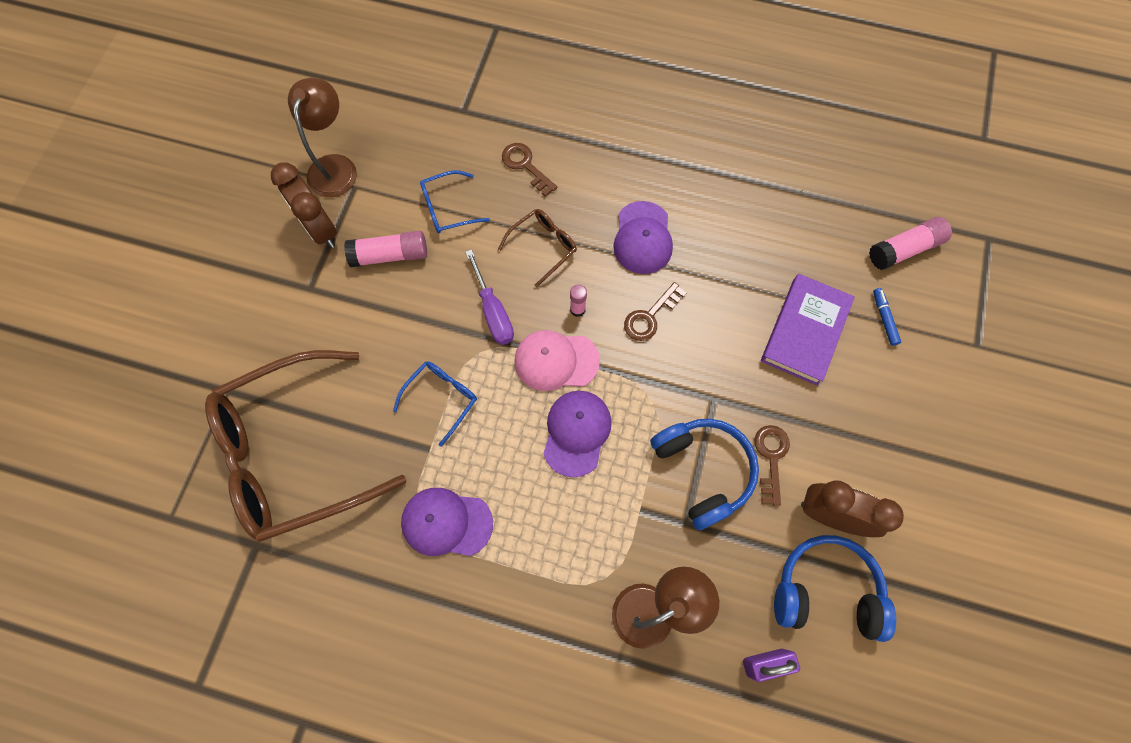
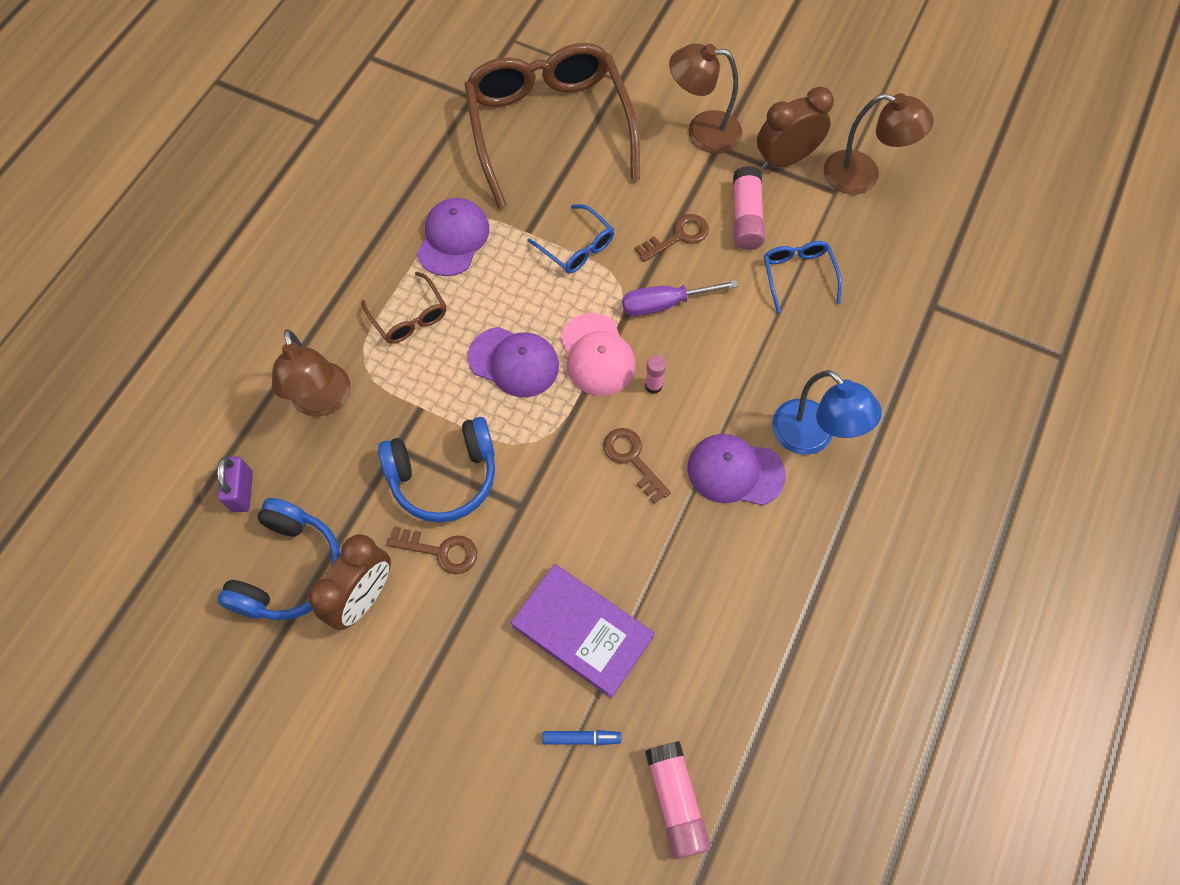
camera: 100 degrees right, 5 degrees down
brown glasses [498,209,577,287] -> brown glasses moved to [361,272,446,344]
brown key [502,143,558,197] -> brown key moved to [635,214,709,262]
pink cap [514,330,600,391] -> pink cap turned 150 degrees clockwise [560,313,635,396]
none -> brown lamp [669,43,742,153]
none -> blue lamp [772,370,882,455]

